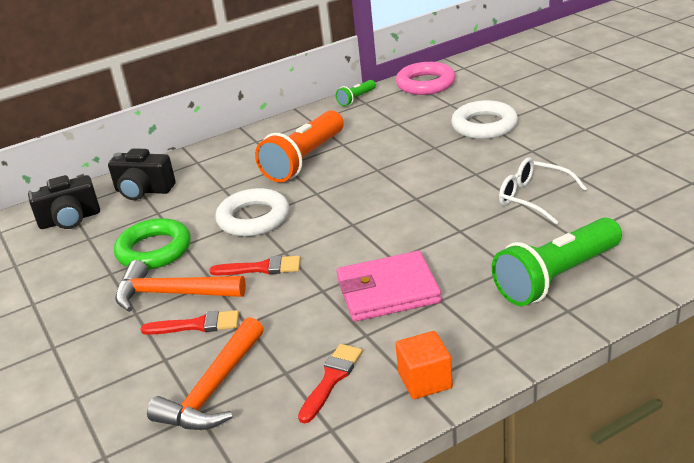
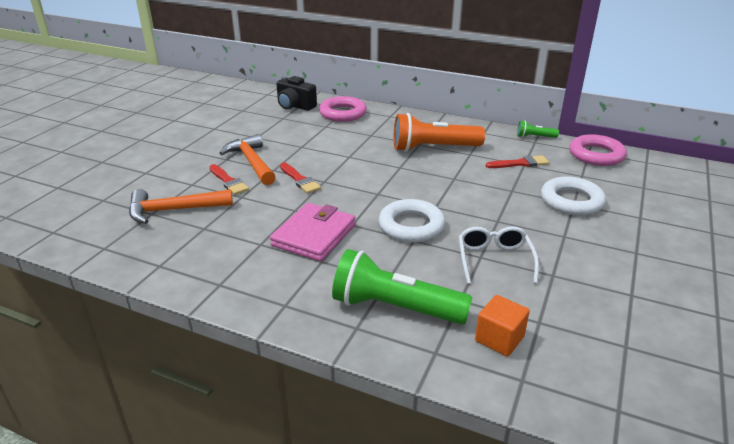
camera: 50 degrees right, 0 degrees up
black camera [108,148,176,200] -> pink ring [319,96,367,122]
green ring [114,218,191,270] -> none
white ring [216,188,289,237] -> white ring moved to [379,199,445,242]
red brush [298,344,363,424] -> red brush moved to [486,155,549,168]
pink wallet [336,251,441,322] -> pink wallet turned 75 degrees clockwise [270,203,356,261]
orange cube [395,331,453,399] -> orange cube moved to [475,295,530,357]

